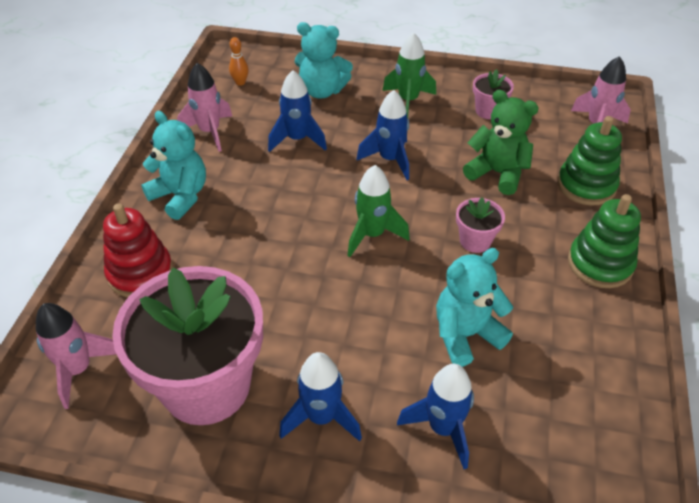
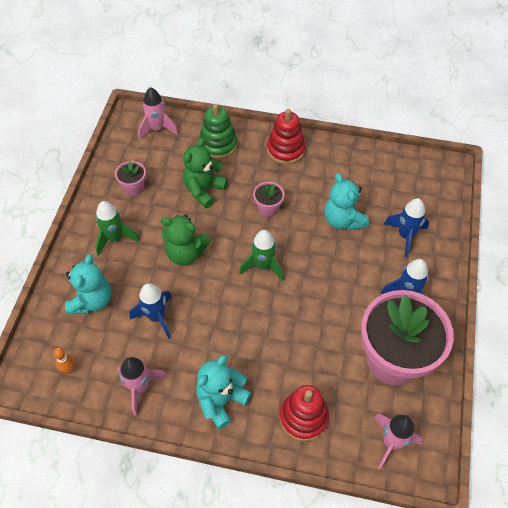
camera: 90 degrees left, 10 degrees up
blue rocket [356,90,409,180] -> green teddy bear [161,214,211,265]
green stacking toy [568,194,641,288] -> red stacking toy [267,109,306,164]

